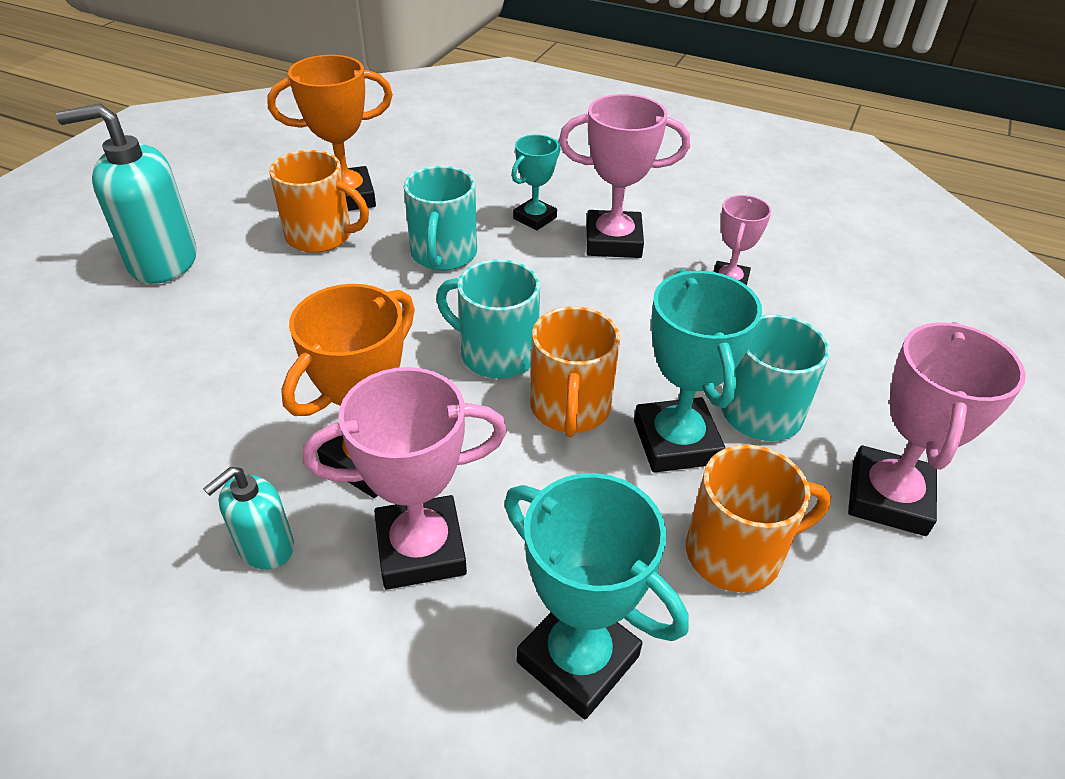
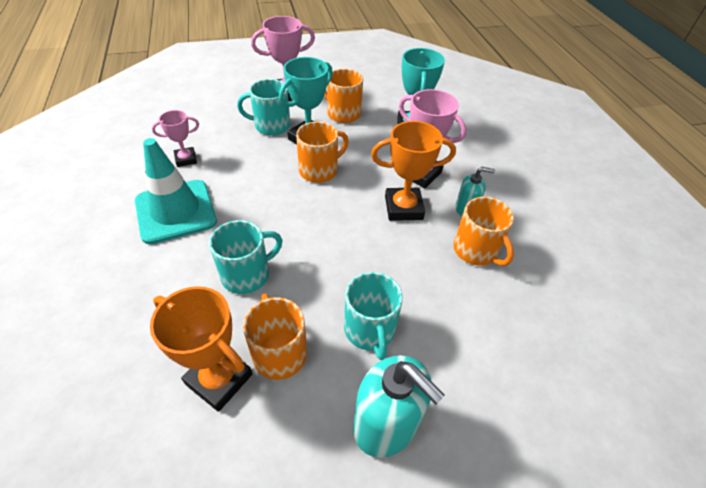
camera: 130 degrees left, 5 degrees up
turquoise mug [436,259,540,379] -> turquoise mug moved to [344,272,403,360]
turquoise trophy [511,135,561,231] -> none
pink trophy [559,94,690,258] -> turquoise traffic cone [135,138,217,244]
none -> orange mug [453,197,514,266]

